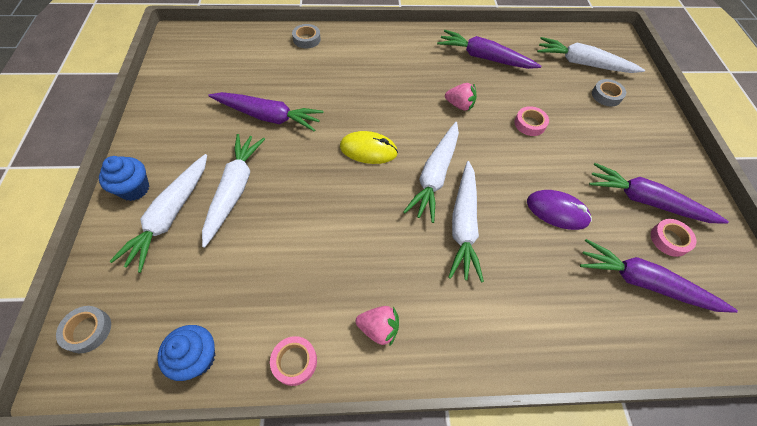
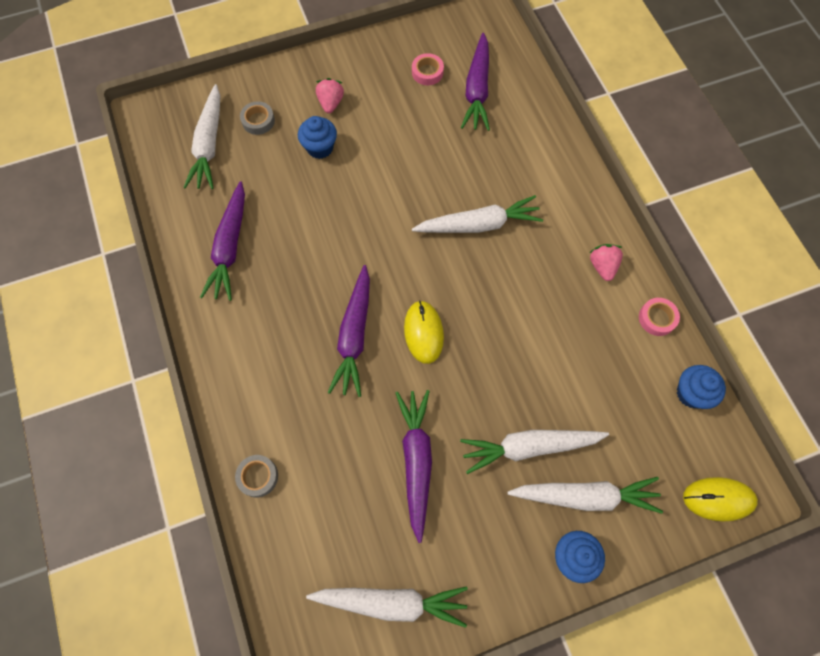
camera: 105 degrees left, 10 degrees up
grey tape [56,306,111,353] -> yellow mouse [683,477,758,522]
white carrot [403,122,459,223] -> white carrot moved to [306,586,468,628]
pink strawberry [445,83,476,111] -> pink strawberry moved to [316,78,344,113]
pink tape [514,106,549,136] -> none
purple mouse [527,190,592,230] -> none
purple carrot [589,163,729,224] -> purple carrot moved to [328,265,370,397]
none -> blue cupcake [298,116,337,159]

